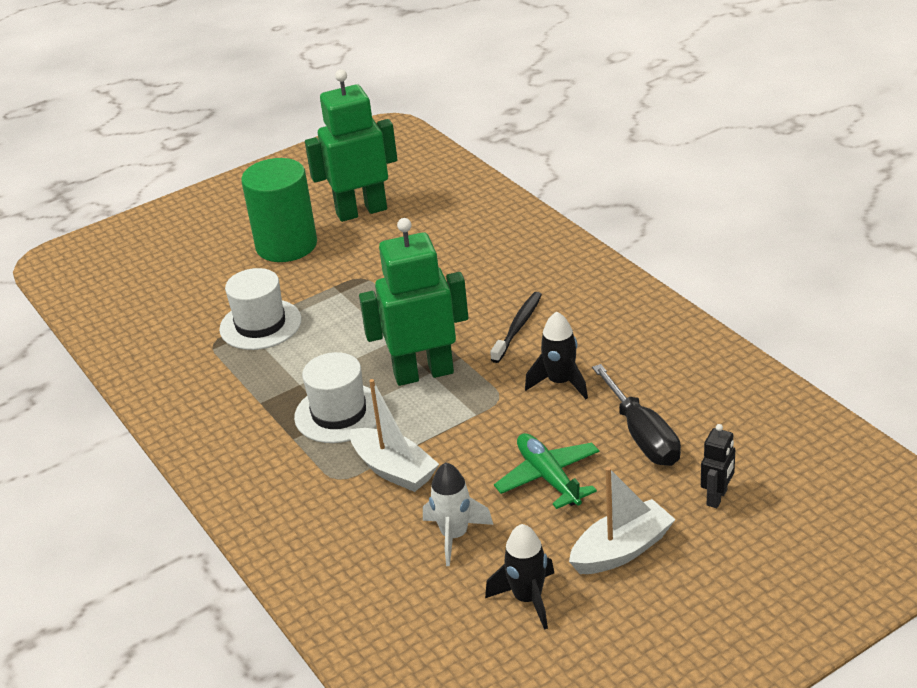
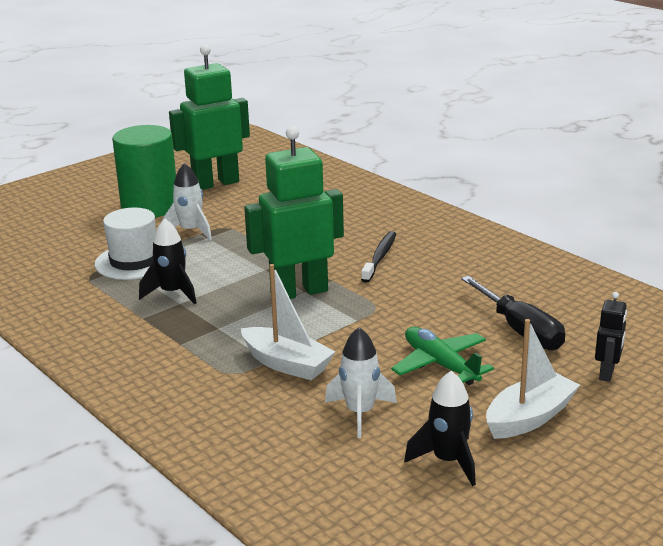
camera: 10 degrees left, 10 degrees down
white hat [294,352,376,443] -> none
black rocket [525,311,588,399] -> black rocket moved to [139,219,197,304]
none -> white rocket [161,163,212,240]

